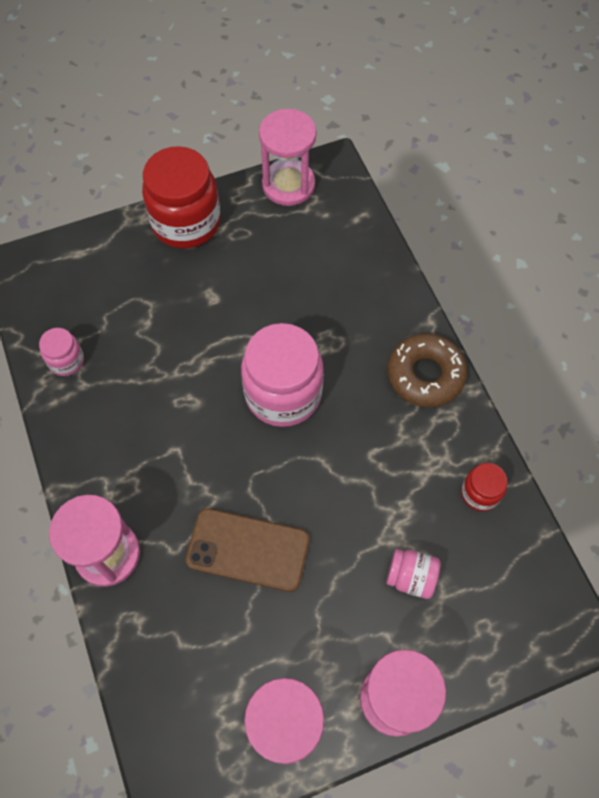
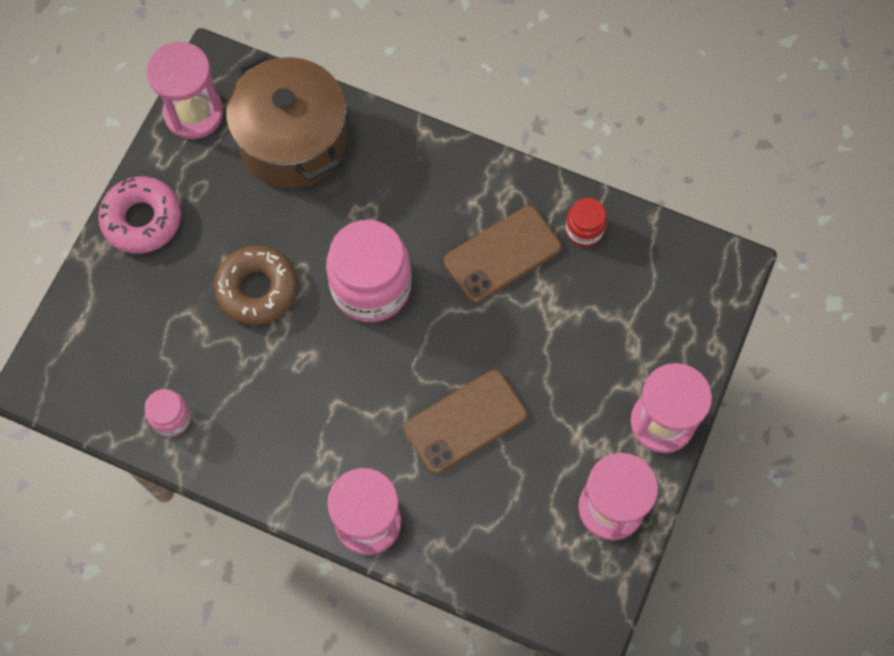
camera: 45 degrees left, 5 degrees up
red jar [142,146,220,249] -> pink donut [98,177,181,254]
pink jar [386,549,441,599] -> none
brown donut [388,334,468,407] -> brown donut moved to [214,246,298,325]
none -> brown pot [226,52,347,188]
none -> brown phone [444,206,562,303]

